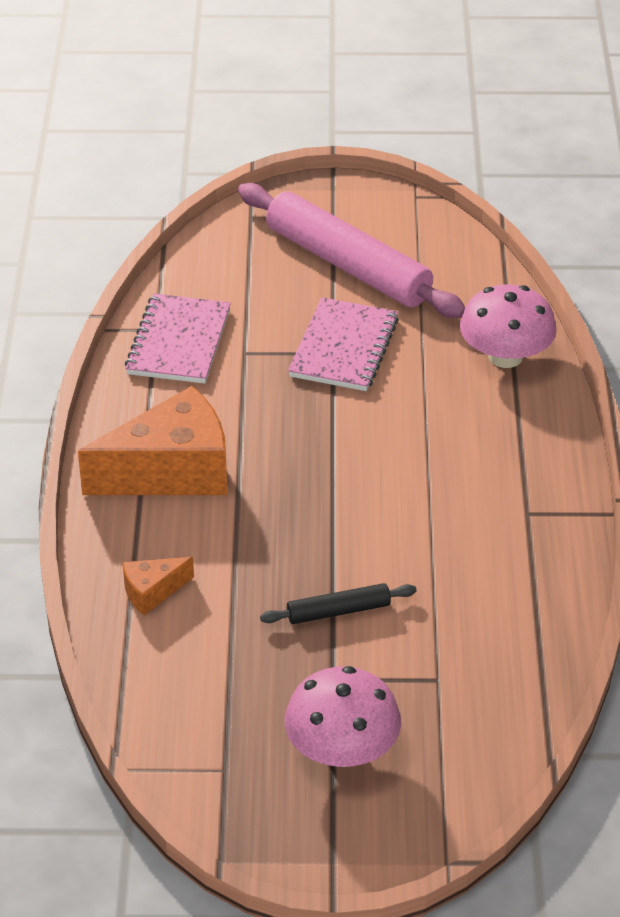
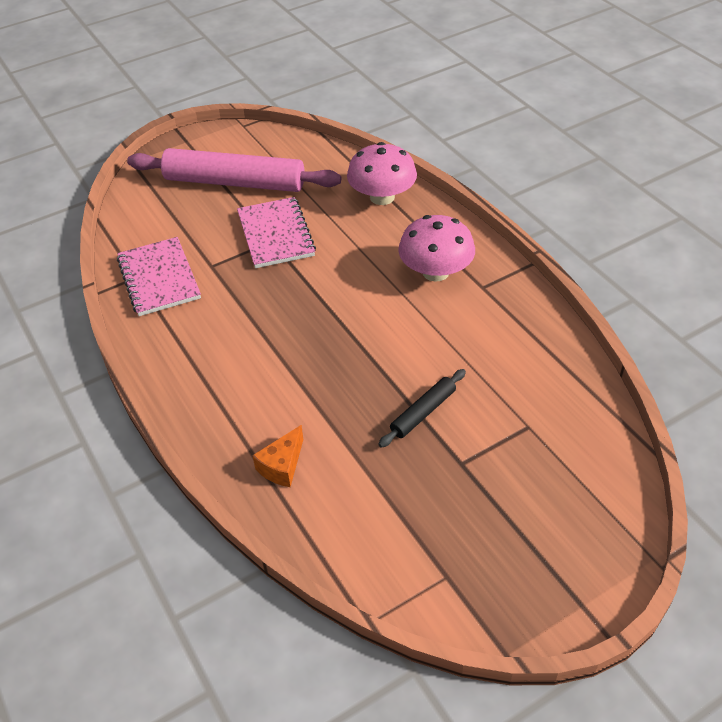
camera: 30 degrees left, 5 degrees up
orange cheese [78,386,227,495] -> none
pink mushroom [285,666,401,767] -> pink mushroom moved to [398,215,475,282]

